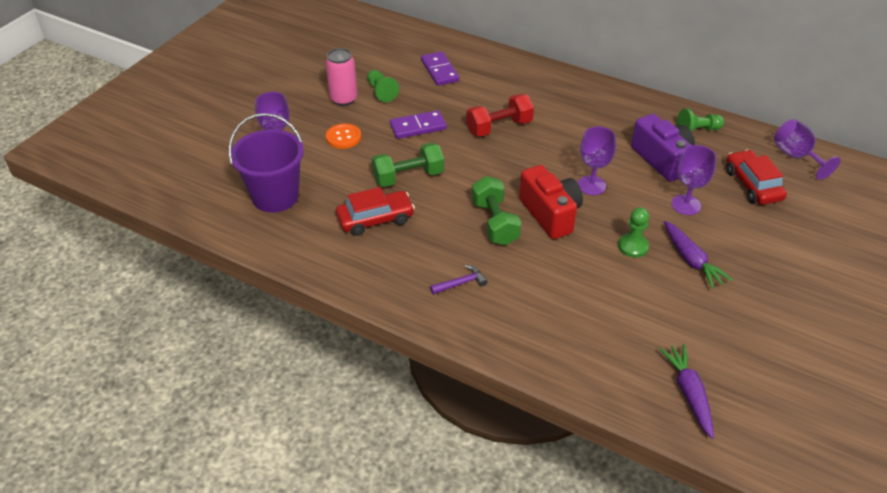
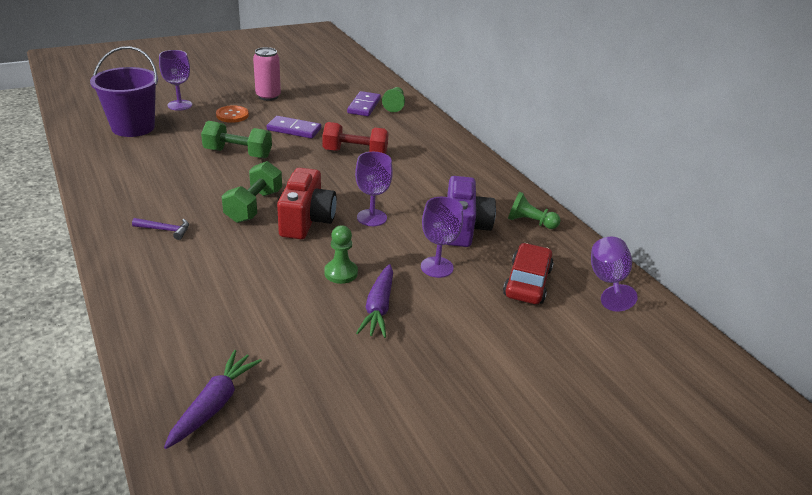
camera: 30 degrees right, 10 degrees down
red car [336,187,415,236] -> none
green pawn [367,70,399,102] -> green pawn moved to [382,87,405,112]

